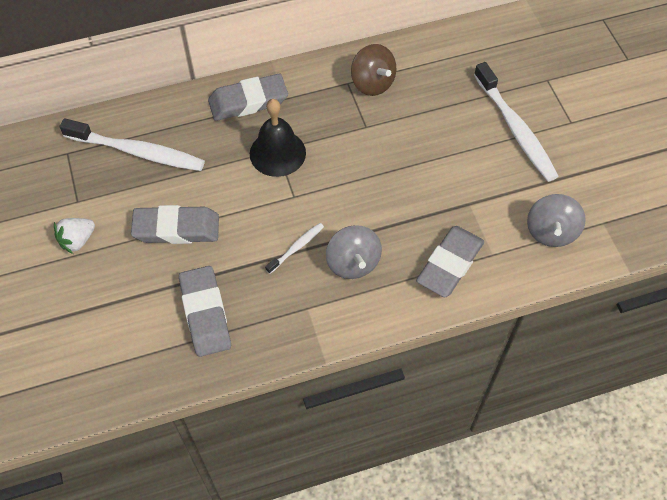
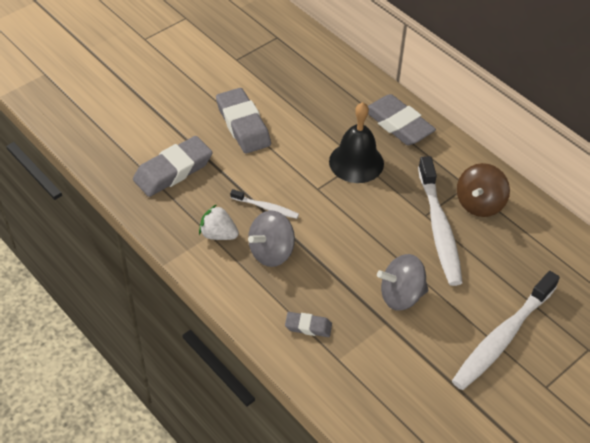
camera: 65 degrees right, 10 degrees down
white strawberry [54,218,95,254] -> white strawberry moved to [199,204,239,240]
white toothbrush [60,118,205,171] -> white toothbrush moved to [418,156,463,286]
grey eraser [416,226,484,297] -> grey eraser [285,312,332,337], size x0.52
grey spinning top [527,194,586,247] -> grey spinning top moved to [377,254,428,311]

